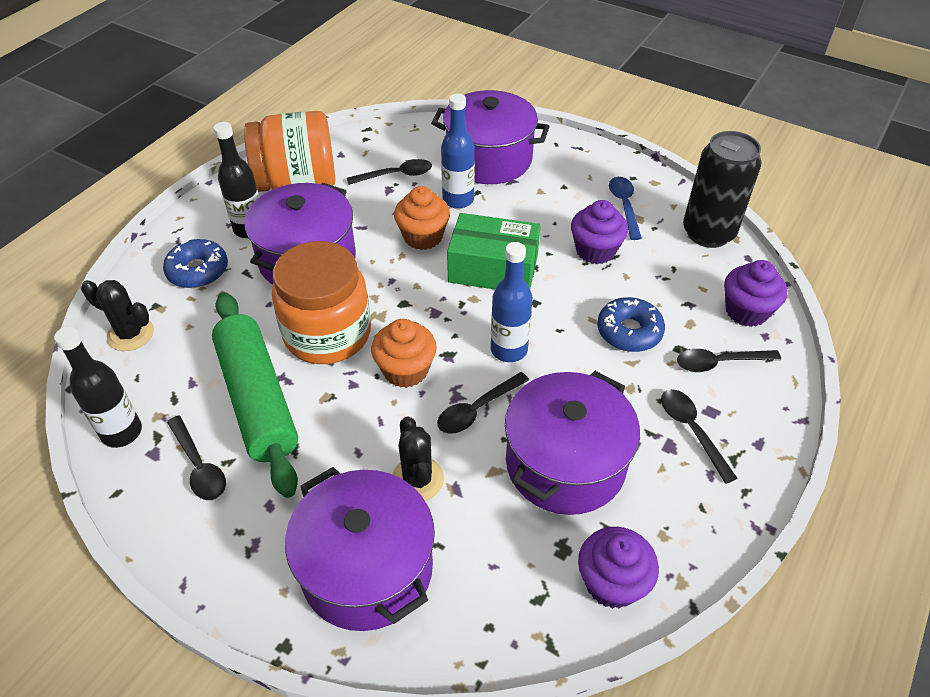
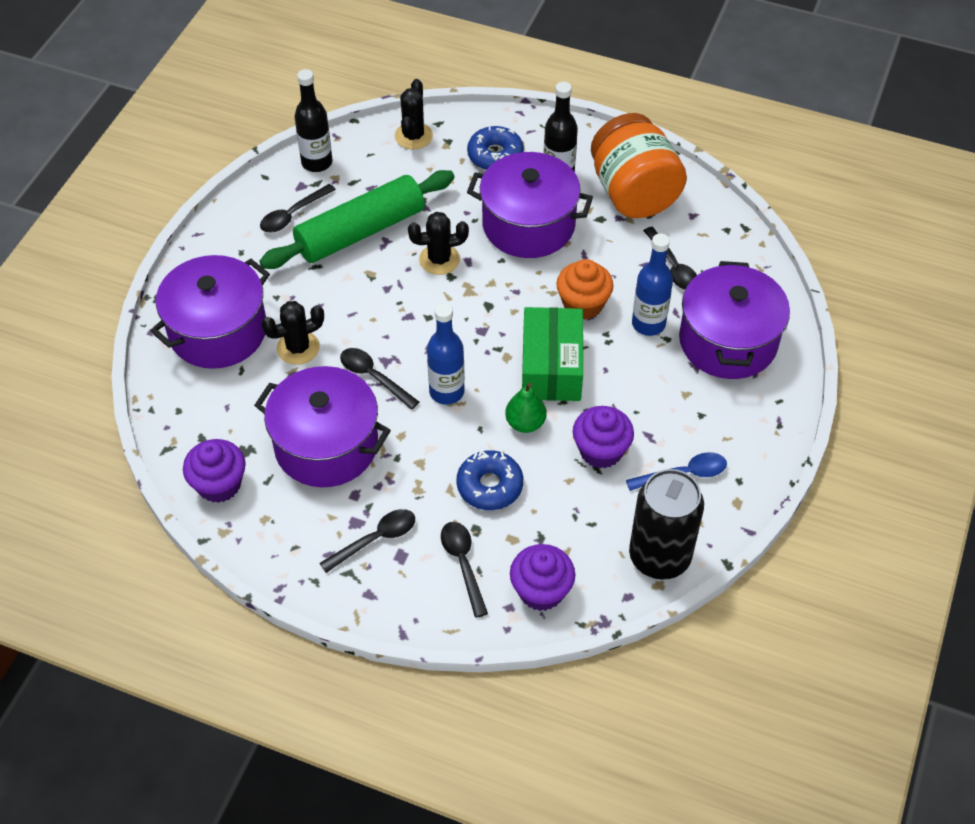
camera: 80 degrees right, 5 degrees up
orange jar [272,241,371,364] -> black cactus [408,212,469,275]
orange cupcake [371,319,437,388] -> none
none -> green pear [505,383,547,433]

